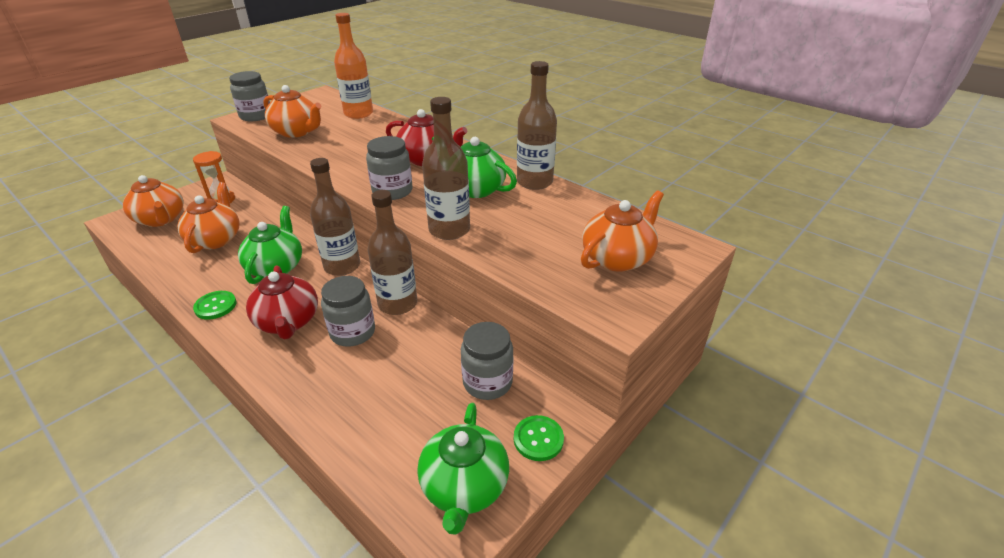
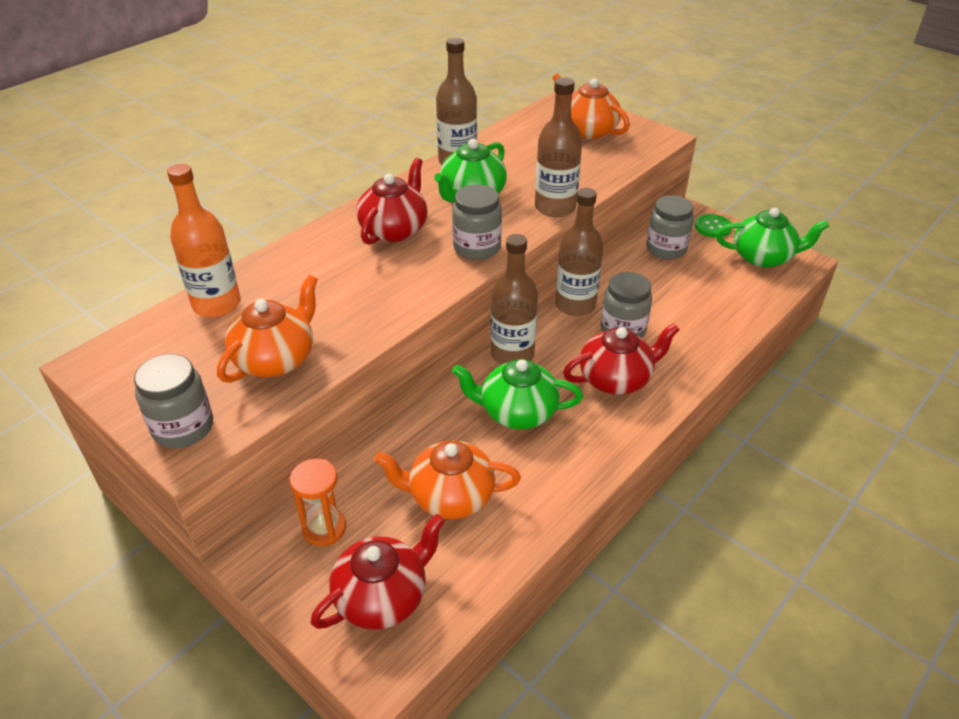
camera: 90 degrees left, 5 degrees up
orange teapot [123,175,184,227] -> red teapot [311,514,445,630]
green button [193,291,237,320] -> none

